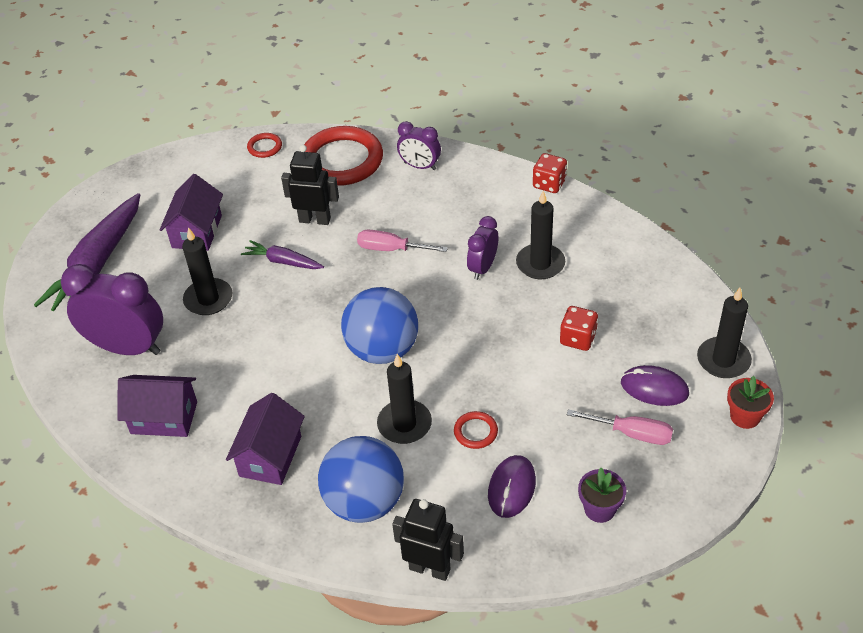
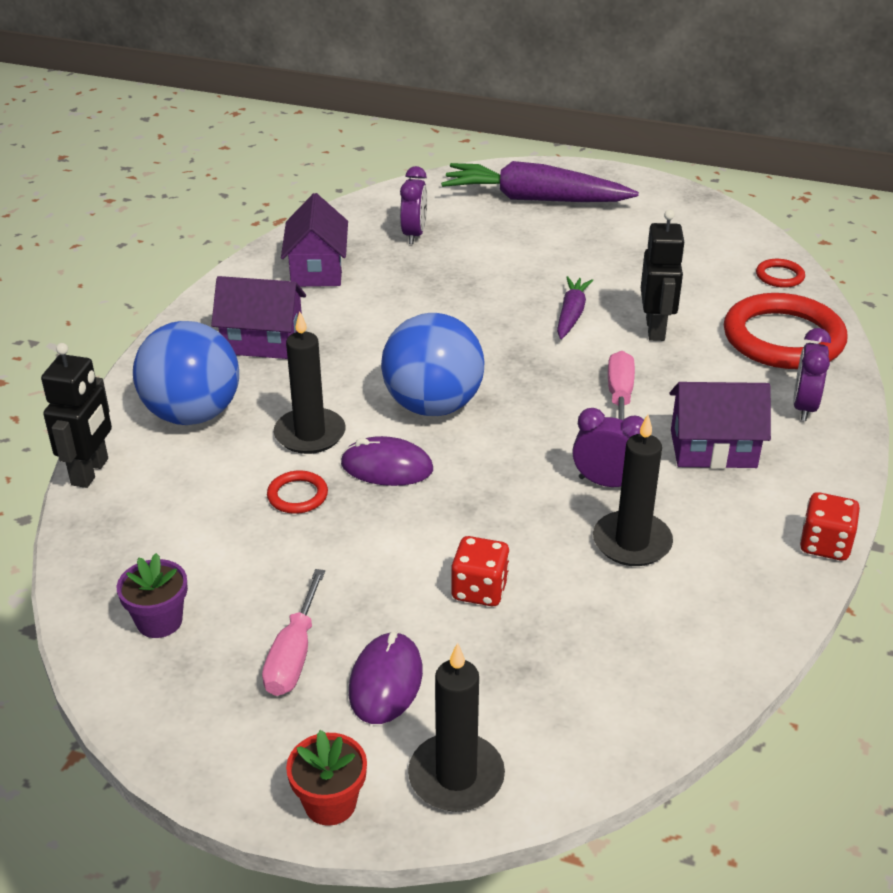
camera: 80 degrees right, 10 degrees down
purple clock [61,264,163,355] -> purple clock [400,166,427,244], size x0.55
purple house [160,174,223,251] -> purple house moved to [670,382,771,469]
black candle [182,227,233,315] -> none
purple mouse [488,455,536,518] -> purple mouse moved to [341,436,433,486]

